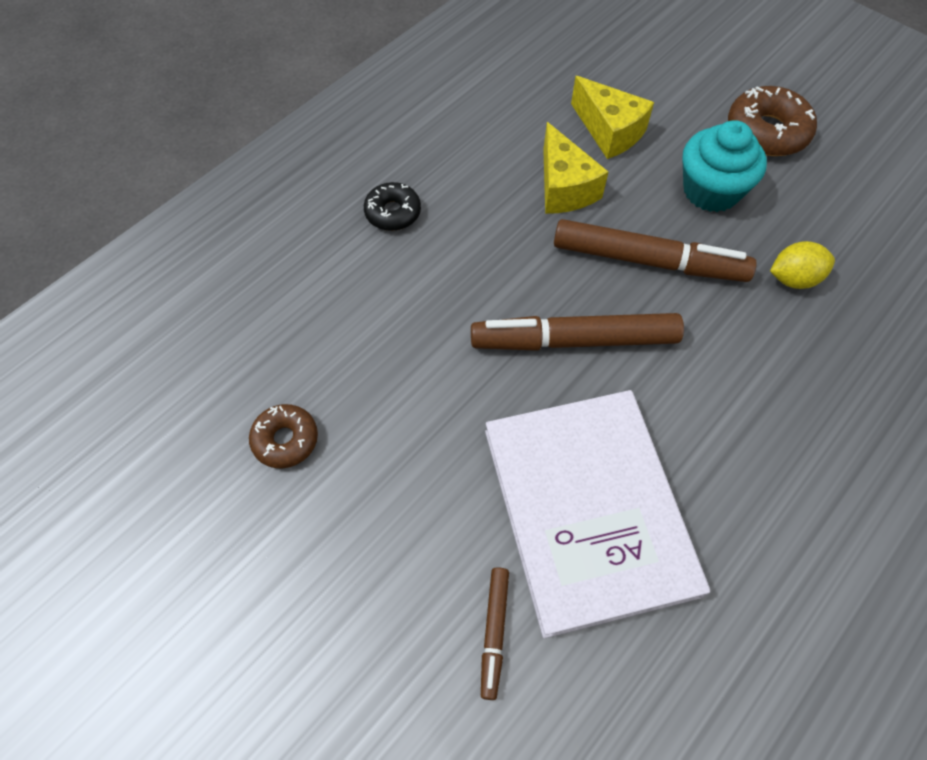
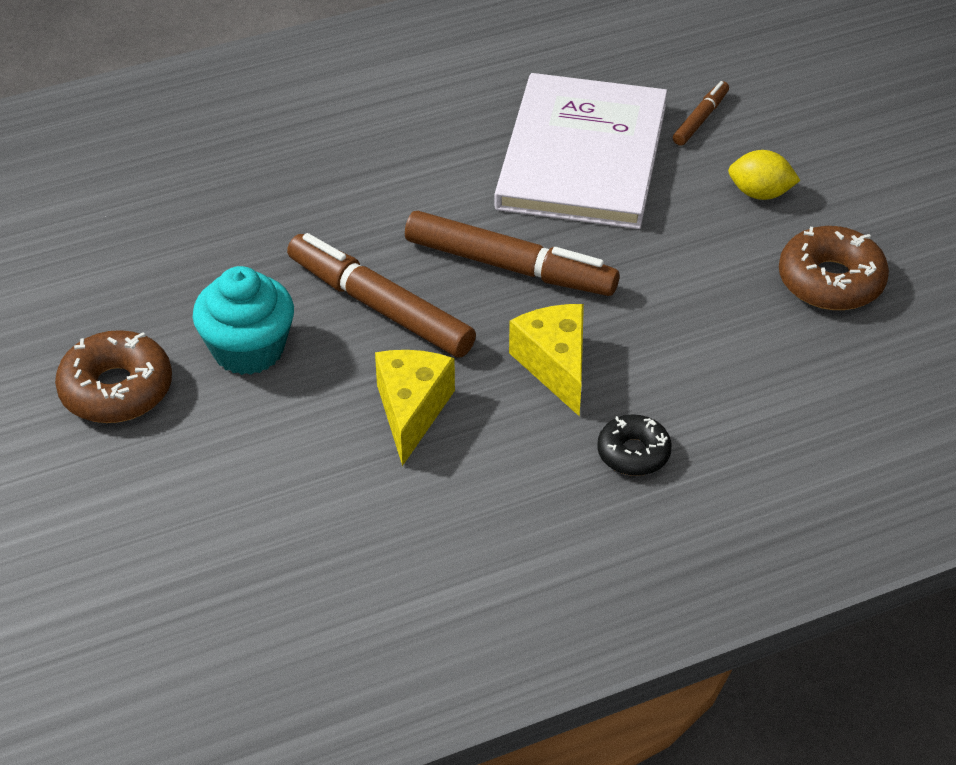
camera: 155 degrees left, 15 degrees down
brown donut [249,404,318,468] -> brown donut [779,226,889,310], size x1.60
yellow cheese [571,76,654,159] -> yellow cheese moved to [509,304,584,417]
yellow lemon [770,241,835,289] -> yellow lemon moved to [728,150,800,200]

